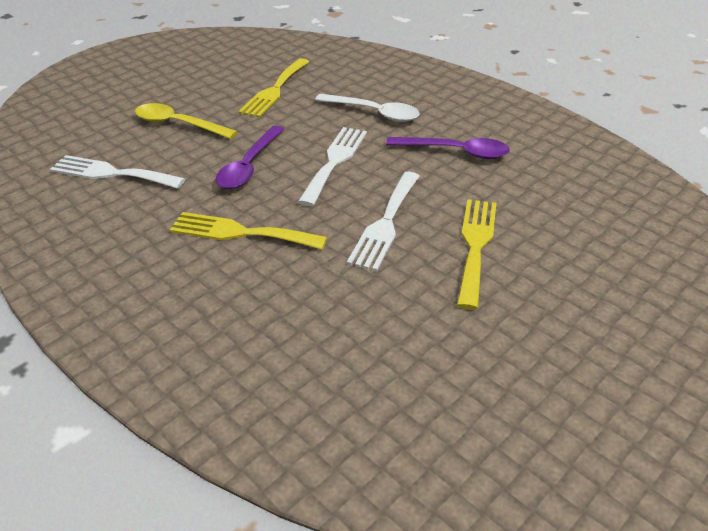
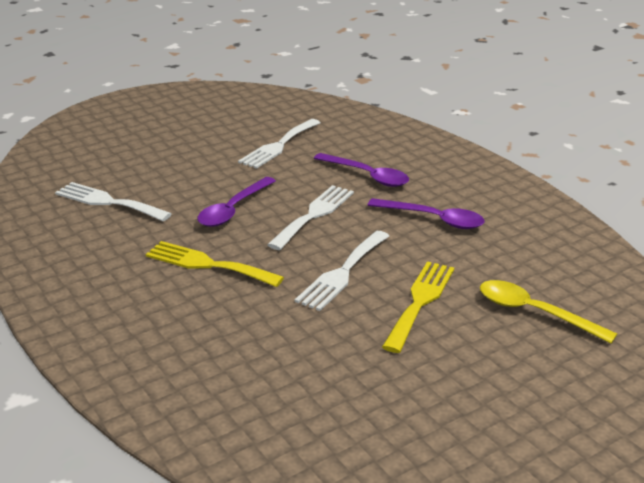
camera: 10 degrees right, 10 degrees down
yellow spoon [135,103,237,139] -> yellow spoon moved to [480,280,617,343]
yellow fork [238,58,309,118] -> white fork [238,119,320,169]
white spoon [315,94,420,122] -> purple spoon [314,153,409,187]

